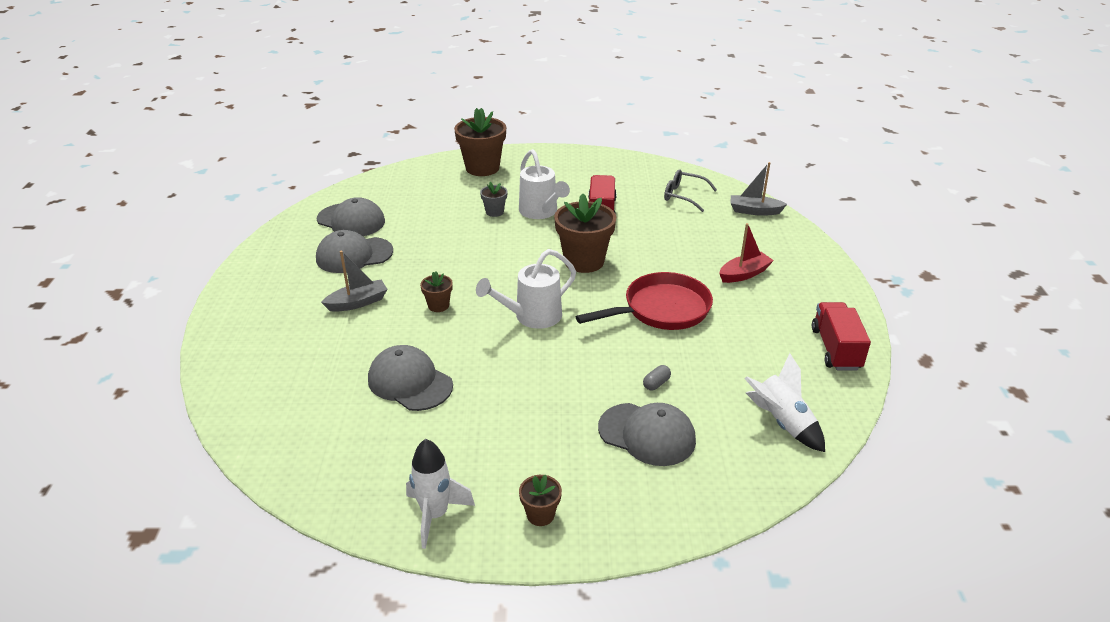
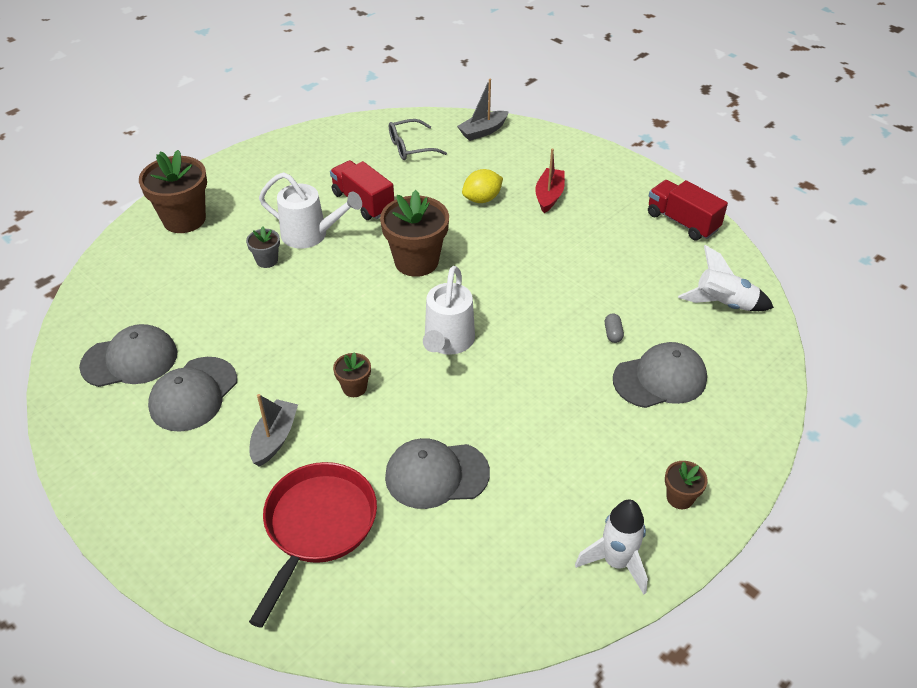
camera: 45 degrees left, 10 degrees up
red pan [576,272,713,330] -> red pan moved to [249,462,377,628]
none -> yellow lemon [462,169,503,203]

